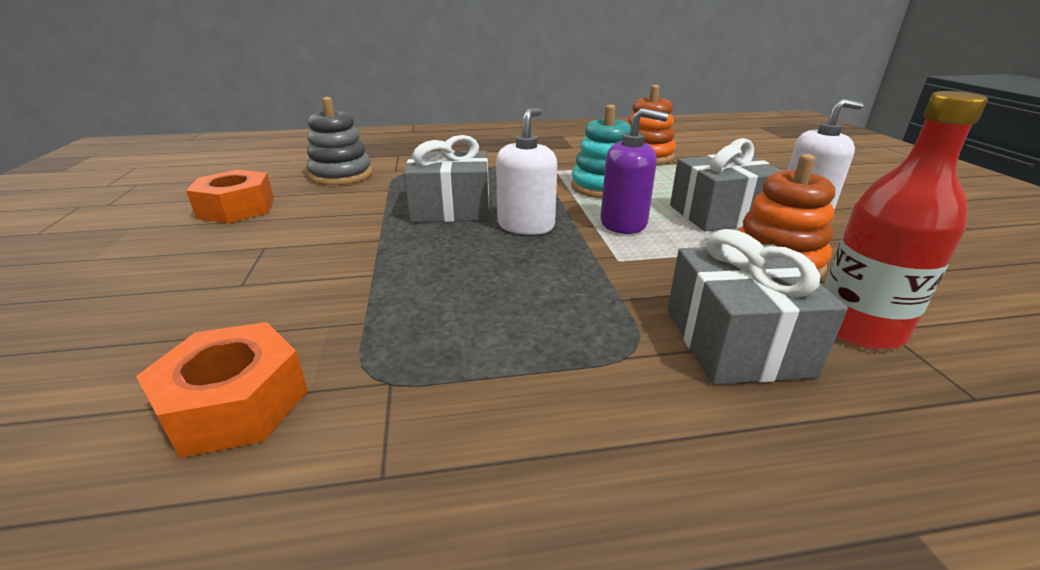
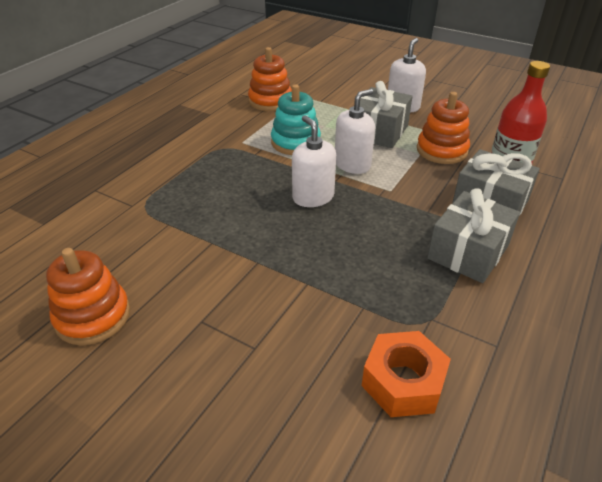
camera: 50 degrees left, 10 degrees up
orange nut [186,170,274,223] -> orange stacking toy [46,248,130,345]
grey stacking toy [306,97,372,185] -> none
grey gift [403,135,489,222] -> grey gift moved to [427,188,520,283]
purple soap dispenser [600,108,668,234] -> white soap dispenser [335,89,375,174]

